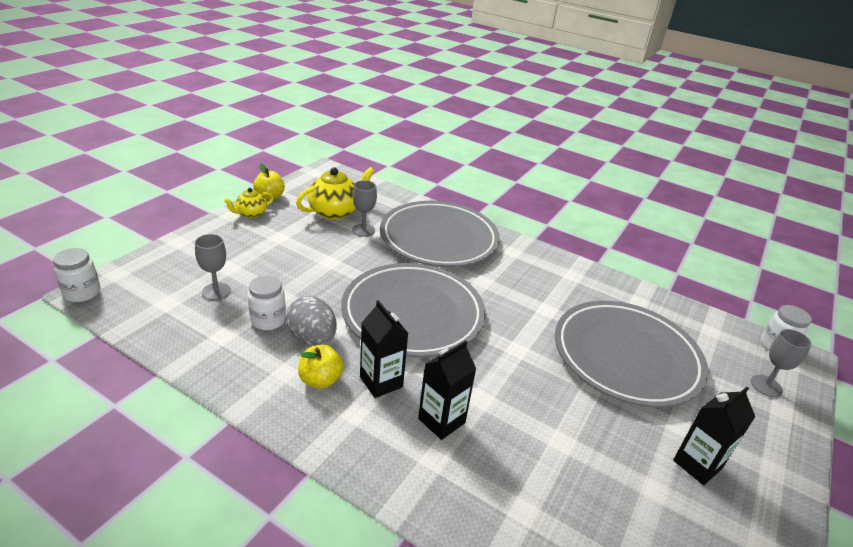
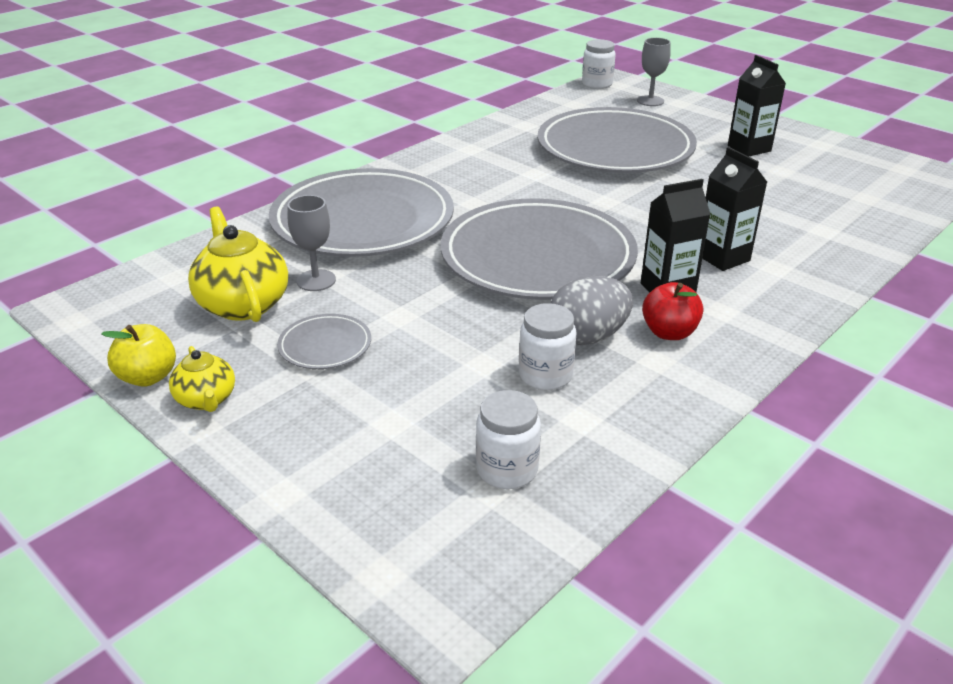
camera: 75 degrees left, 0 degrees up
white jar [53,248,101,302] -> white jar moved to [476,390,541,489]
grey goblet [195,234,231,300] -> none
yellow apple [298,345,344,389] -> red apple [642,282,703,340]
none -> grey plate [277,314,371,369]

